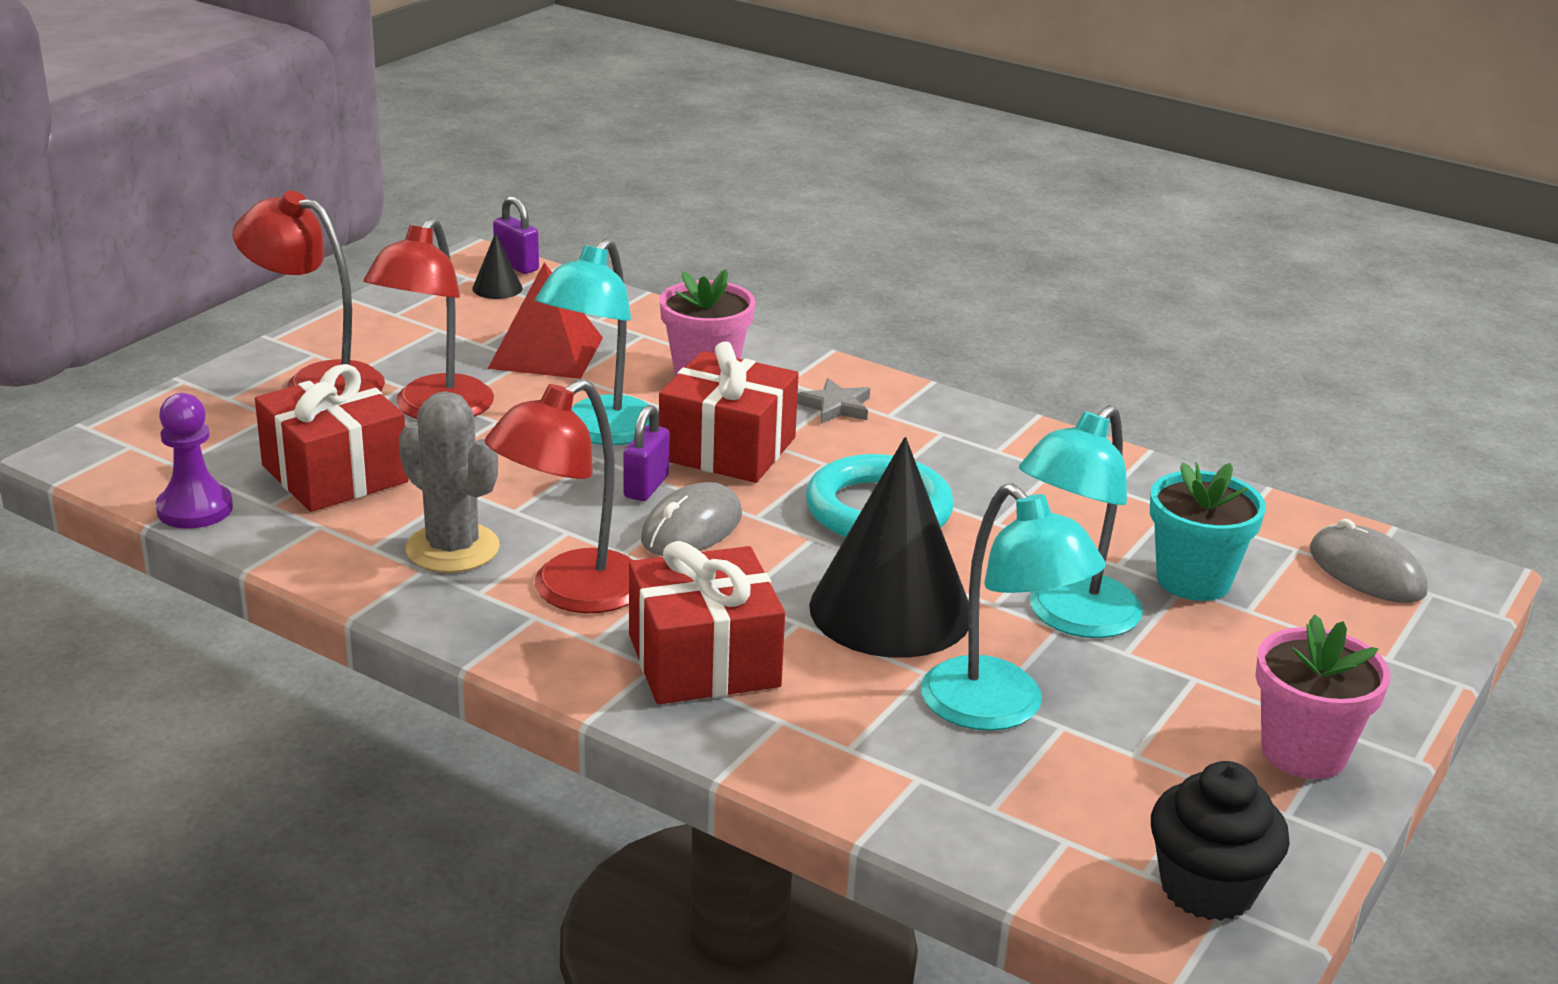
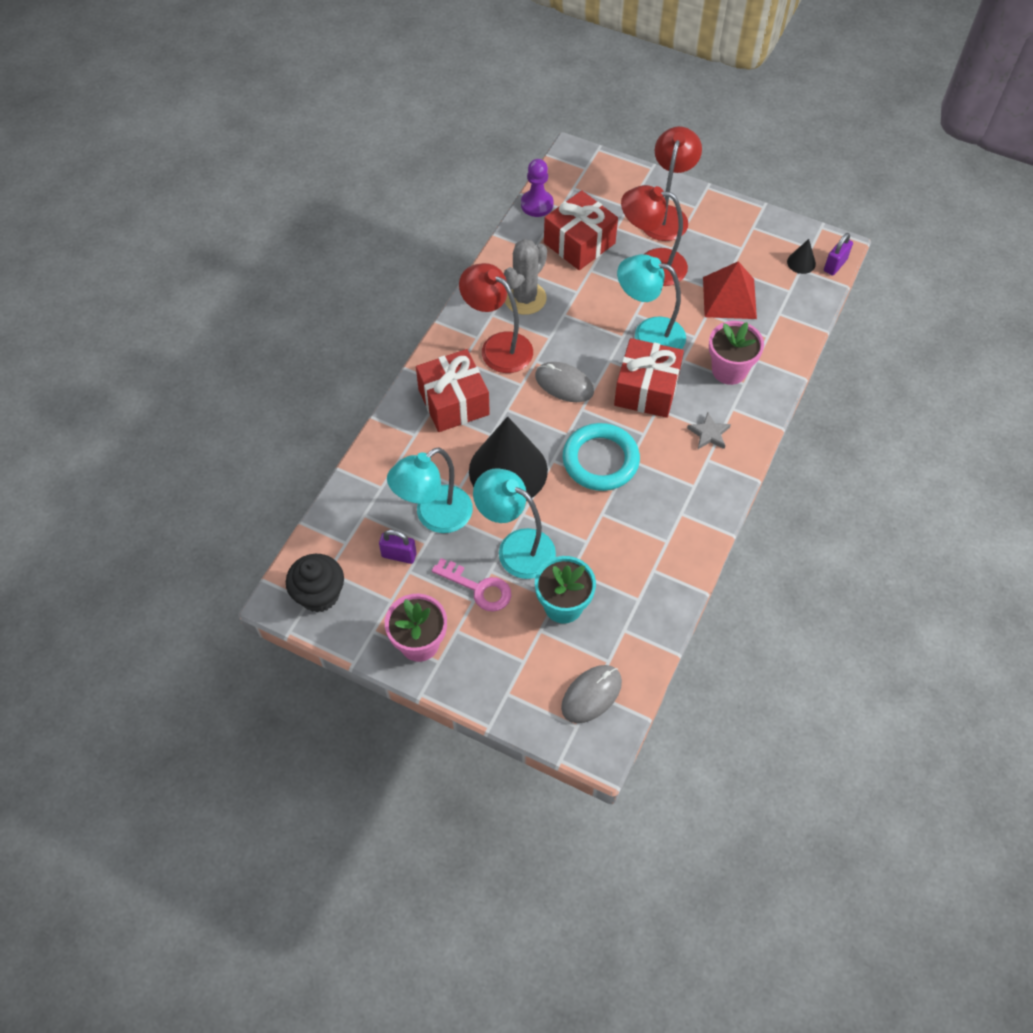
camera: 85 degrees right, 30 degrees up
purple padlock [623,405,669,501] -> purple padlock moved to [379,530,417,564]
none -> pink key [432,558,511,612]

